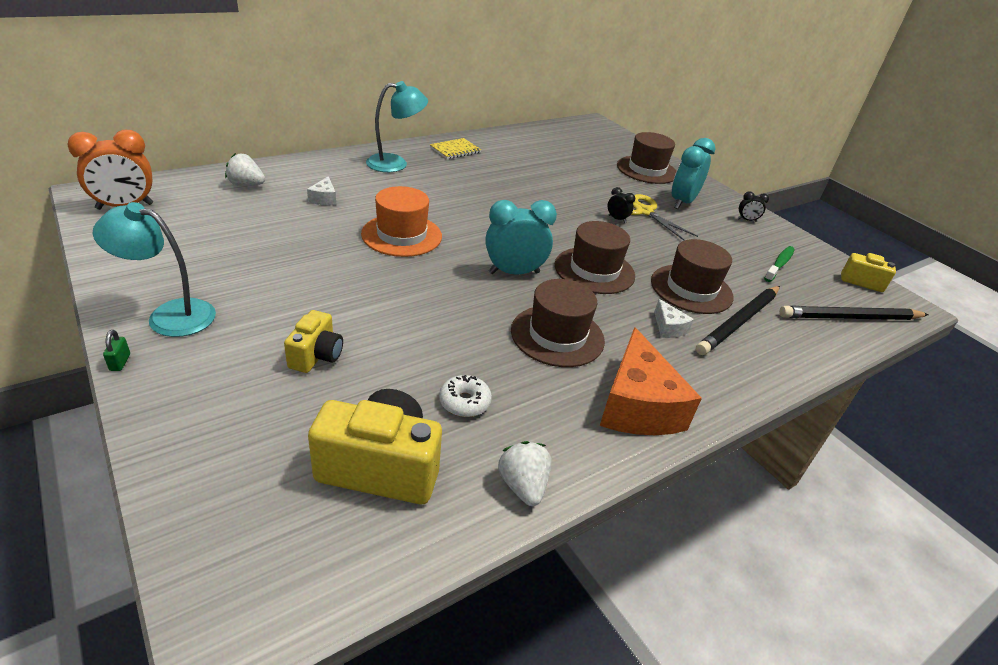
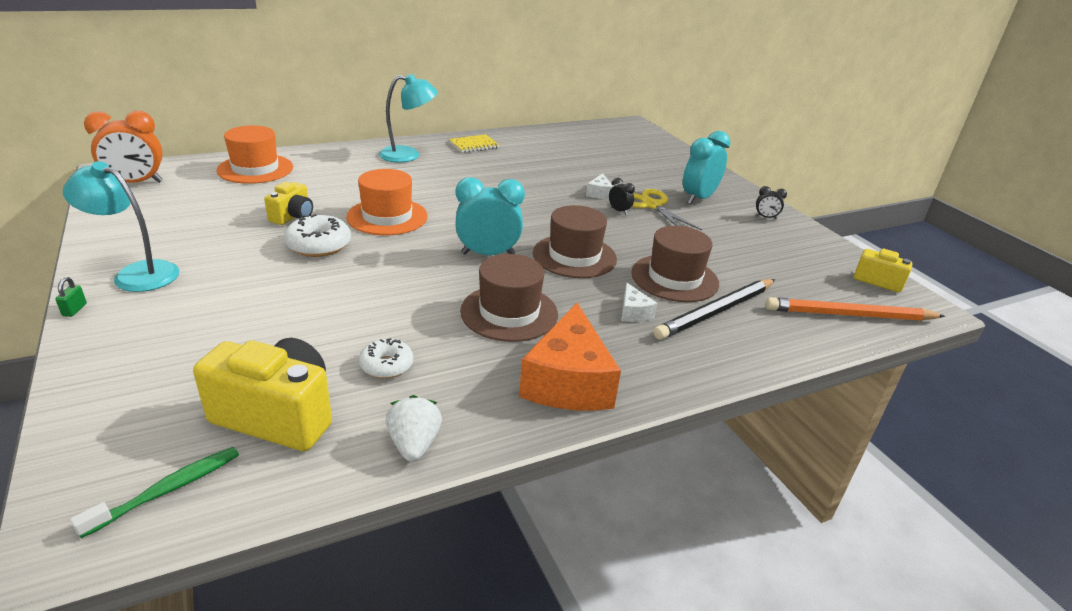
camera: 10 degrees right, 5 degrees down
white strawberry [225,153,265,186] -> orange hat [216,125,293,184]
yellow camera [284,310,343,373] -> yellow camera moved to [264,182,313,225]
white cheese [307,176,336,205] -> white cheese moved to [586,173,613,199]
brown hat [617,132,677,184] -> none
green toothbrush [764,246,795,282] -> green toothbrush moved to [70,447,239,538]
black pencil [779,306,929,320] -> orange pencil [766,297,945,321]
none -> white donut [284,214,351,257]

